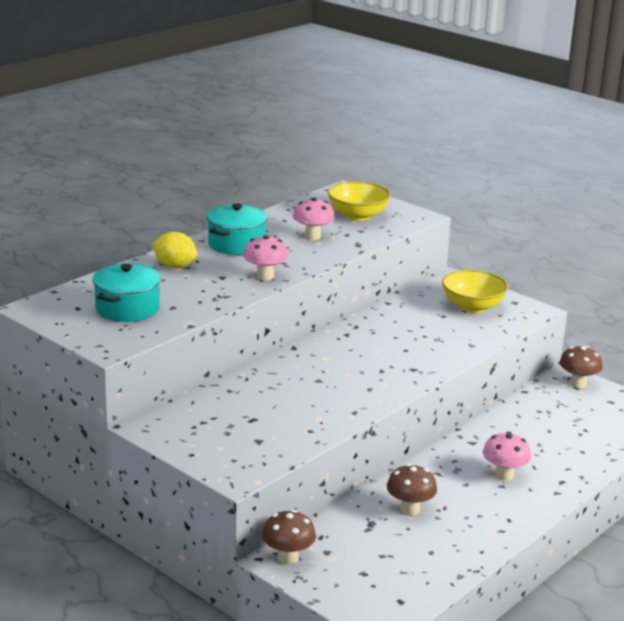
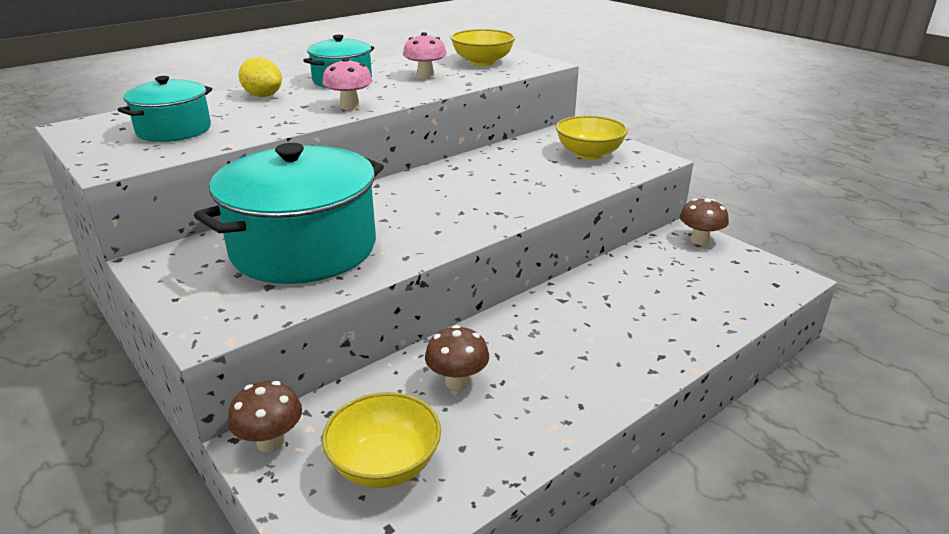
camera: 10 degrees right, 5 degrees up
pink mushroom [483,432,531,481] -> none
none -> turquoise pot [194,143,384,284]
none -> yellow bowl [322,392,441,488]

